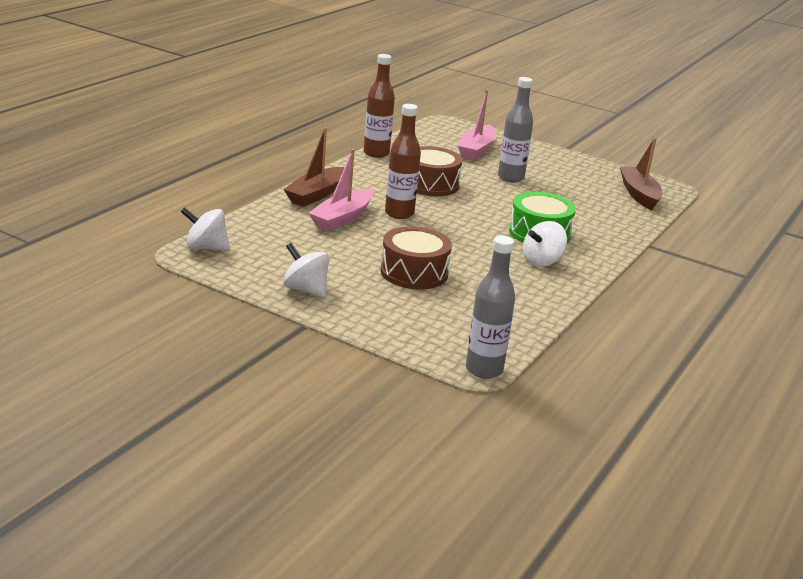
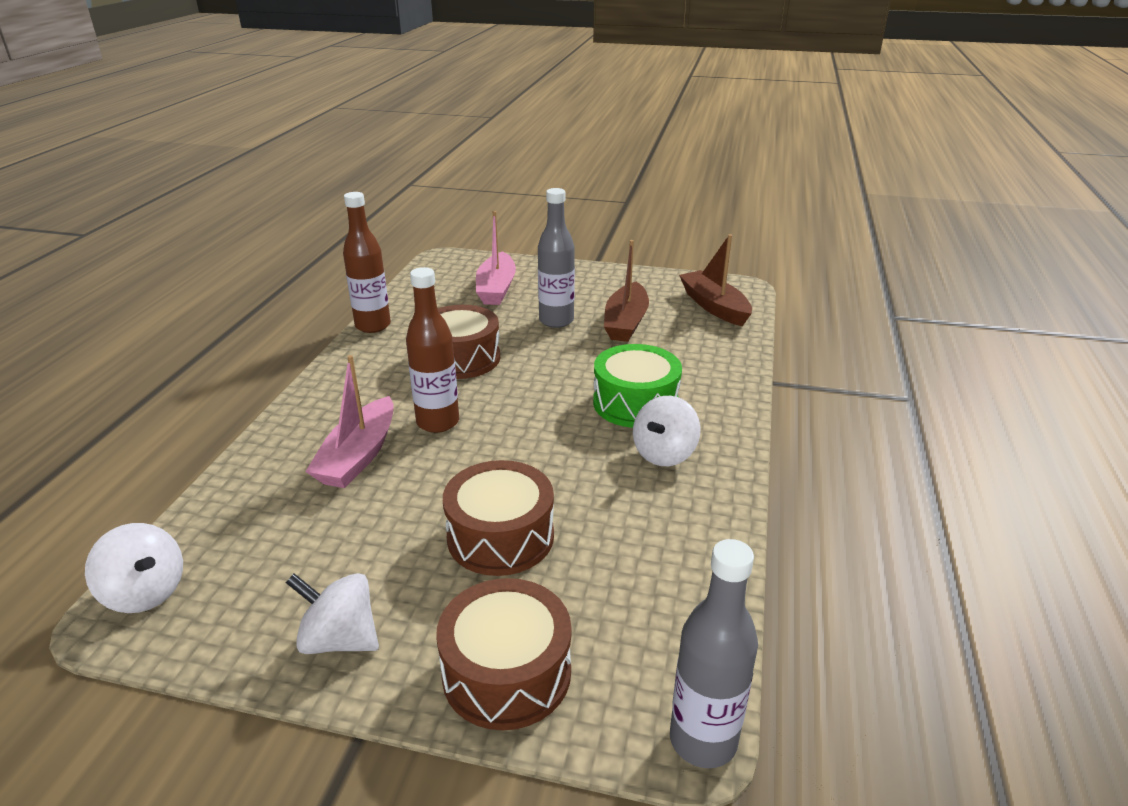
camera: 15 degrees left, 5 degrees up
white spinning top [181,207,230,251] -> white spinning top turned 135 degrees counterclockwise [85,523,183,613]
brown boat [283,127,344,207] -> brown boat moved to [604,240,649,342]
none -> brown drum [436,578,572,730]

